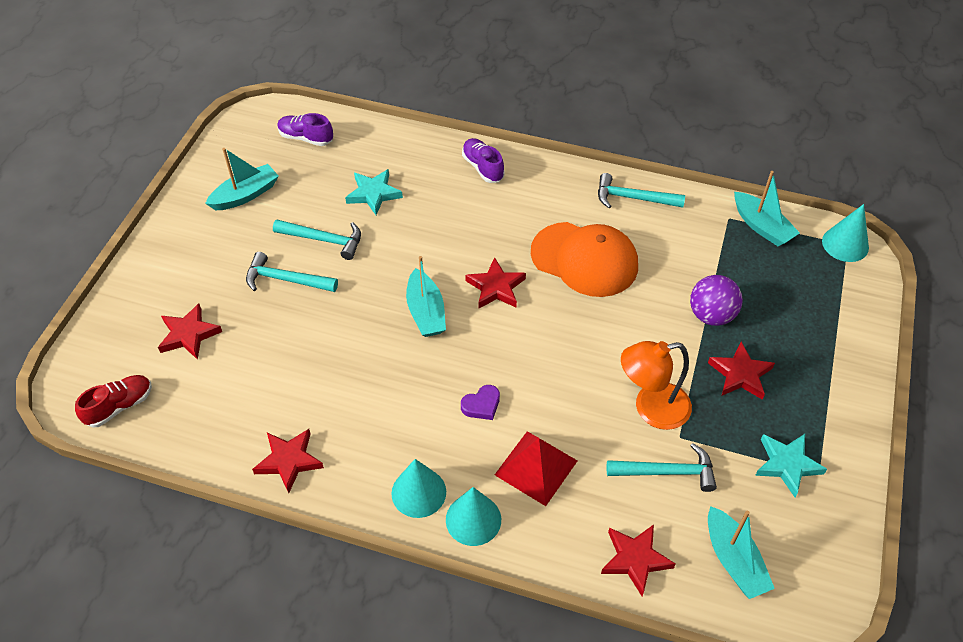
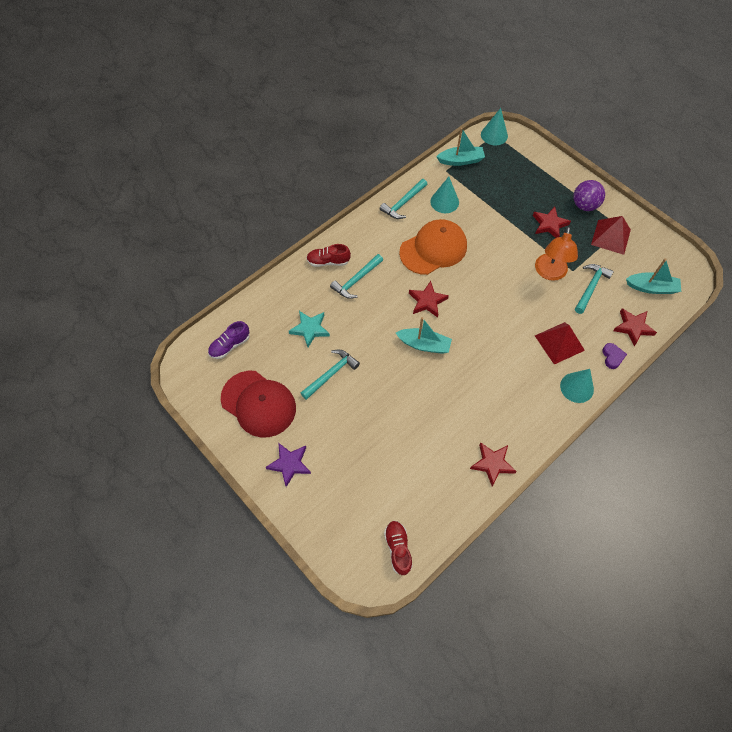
camera: 60 degrees left, 10 degrees up
red star [158,303,222,360] -> none
turquoise boat [205,148,279,210] -> red cap [221,371,296,437]
turquoise hammer [246,252,338,292] -> turquoise hammer moved to [330,254,383,299]
turquoise cone [391,459,446,518] -> turquoise cone moved to [430,177,459,213]
purple heart [461,385,500,420] -> purple heart moved to [602,343,627,369]
purple shoe [462,138,505,183] -> red shoe [306,244,351,267]
purple ball [690,275,743,326] -> purple ball moved to [573,180,605,211]
turquoise star [755,434,827,497] -> red pyramid [591,216,631,255]
none -> purple star [266,443,311,487]

